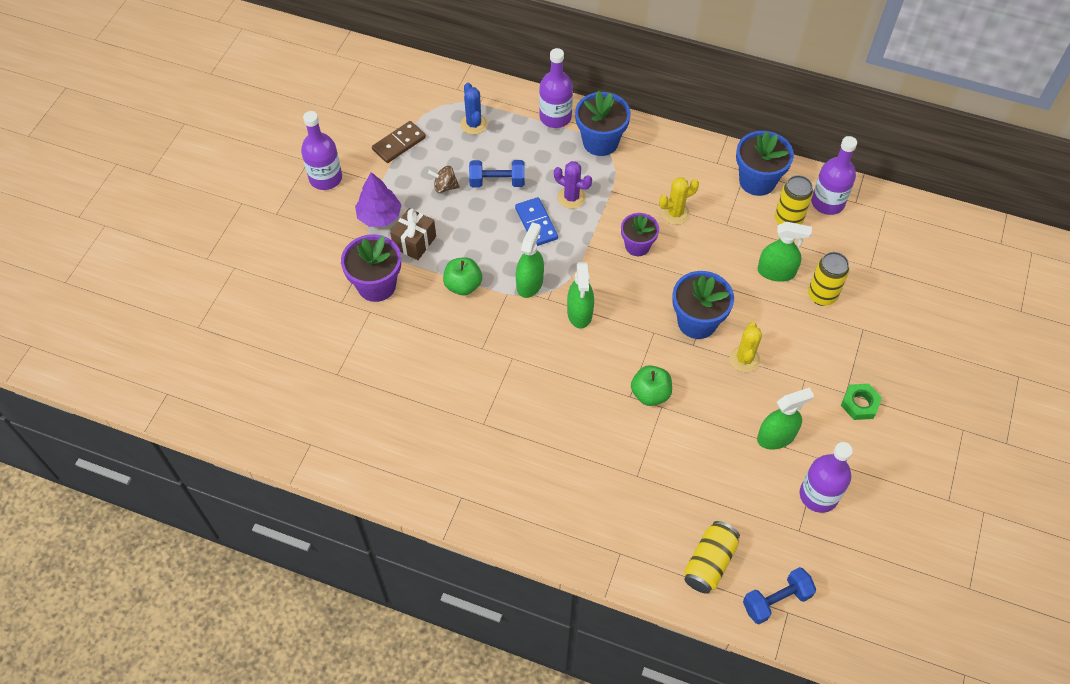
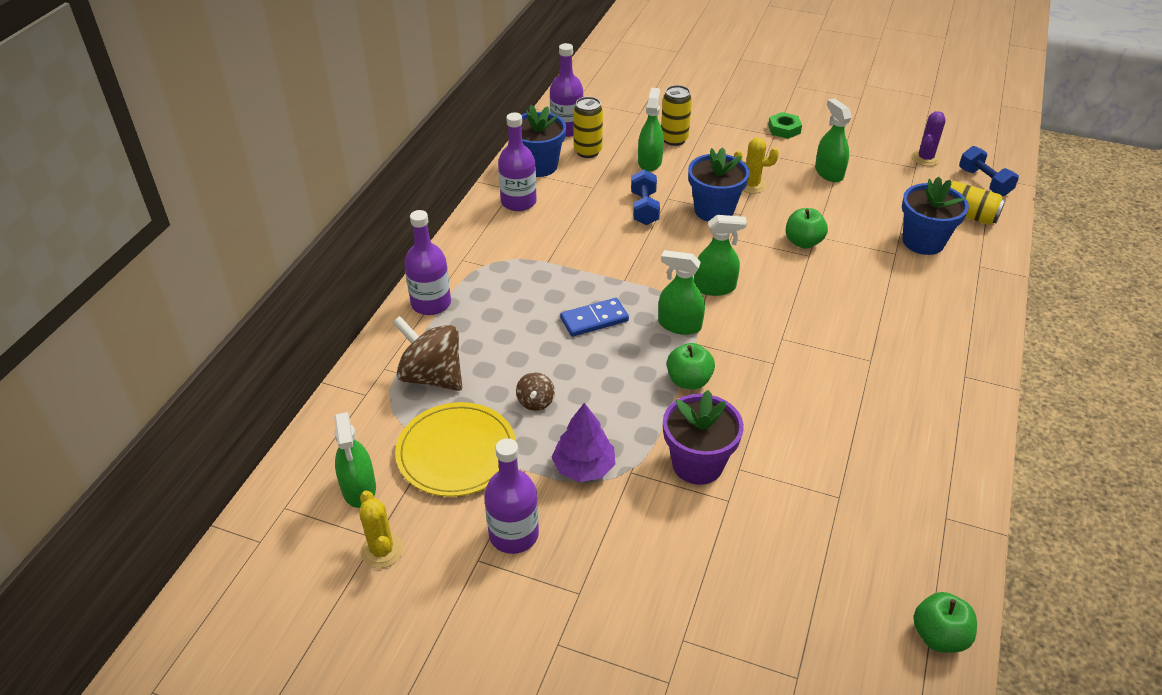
camera: 90 degrees left, 15 degrees down
brown domino [372,121,426,163] -> yellow plate [395,402,516,497]
brown gift [390,208,436,260] -> none
blue cactus [461,83,488,135] -> brown spinning top [392,316,462,391]
blue dumbbell [469,160,525,187] -> blue dumbbell moved to [631,170,660,225]
purple cactus [554,161,592,209] -> purple cactus moved to [911,111,946,166]
blue flower pot [575,91,631,156] -> blue flower pot moved to [902,176,969,255]
purple flower pot [621,213,659,256] -> none
yellow cactus [659,177,699,225] -> yellow cactus moved to [360,491,403,568]
purple bottle [800,442,853,513] -> purple bottle moved to [498,113,537,211]
none -> green spray bottle [334,412,376,508]
none -> green apple [913,592,977,653]

